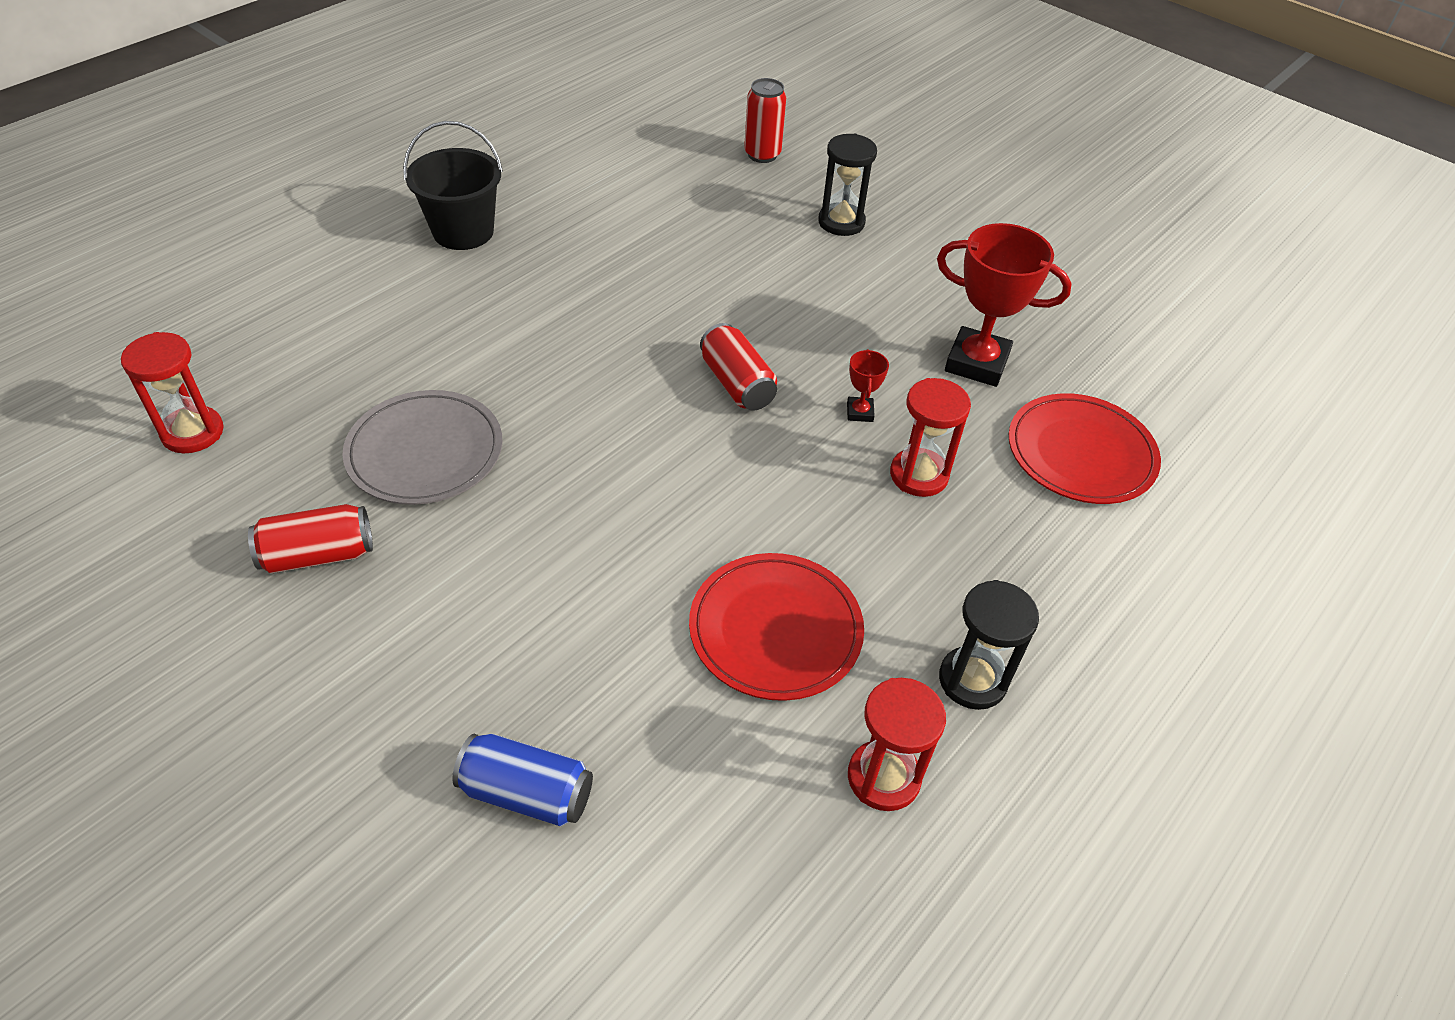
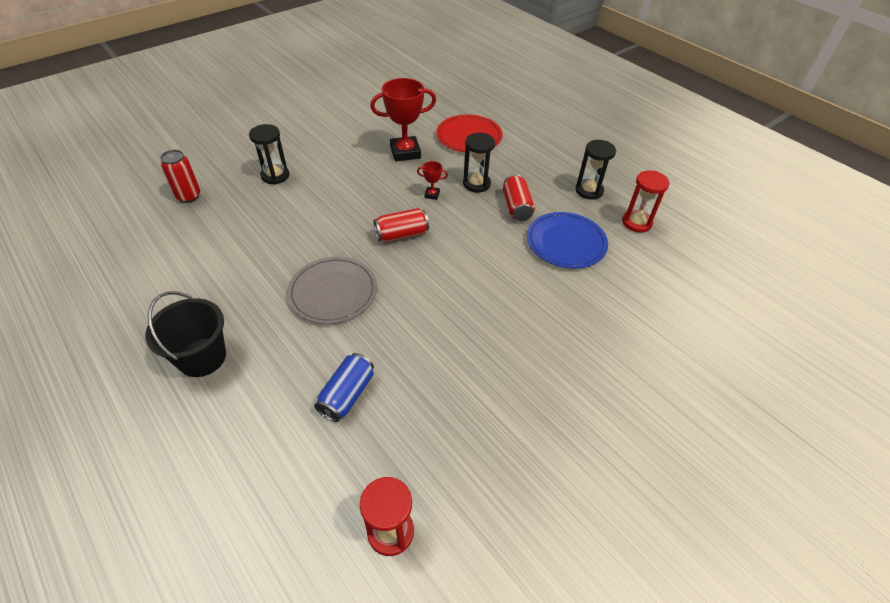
camera: 80 degrees left, 0 degrees up
red can [248,504,373,574] -> red can moved to [503,174,535,221]
grey plate [342,390,502,505] -> grey plate moved to [287,257,377,324]
blue can [452,734,593,826] -> blue can moved to [314,353,374,422]
red plate [689,553,864,701] -> blue plate [527,212,608,268]
red hourglass [890,378,971,497] -> black hourglass [463,133,495,192]
red trophy [937,223,1072,387] -> red trophy turned 45 degrees clockwise [370,78,436,162]

